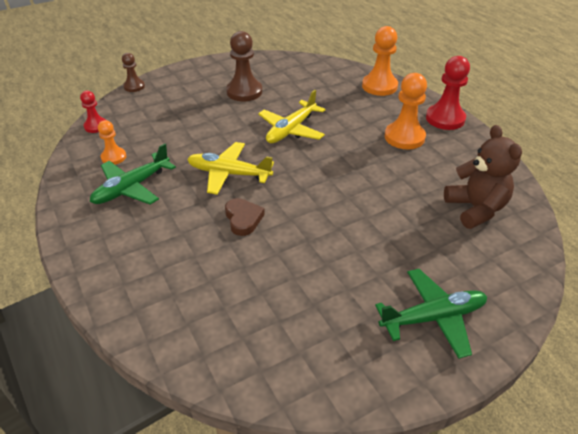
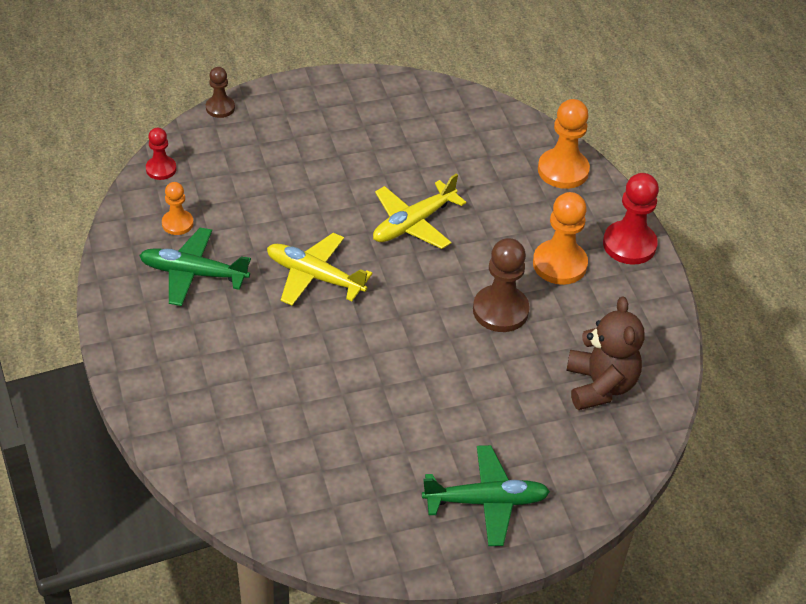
camera: 10 degrees right, 5 degrees up
green plane [90,143,176,204] -> green plane turned 45 degrees clockwise [139,228,251,306]
brown heart [225,198,265,236] -> none
brown pawn [226,31,262,101] -> brown pawn moved to [473,238,530,332]

